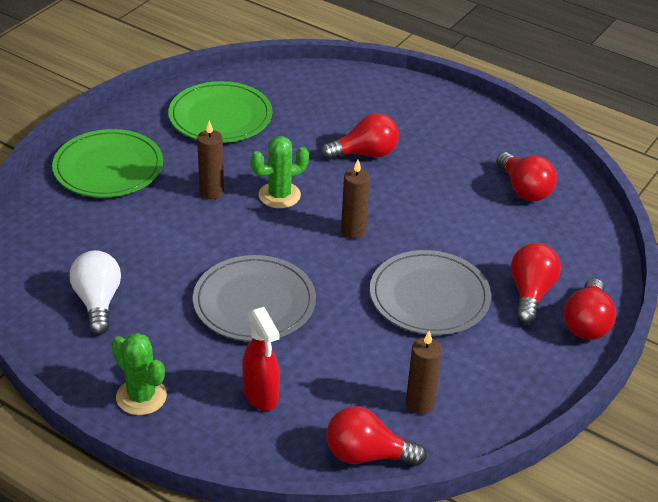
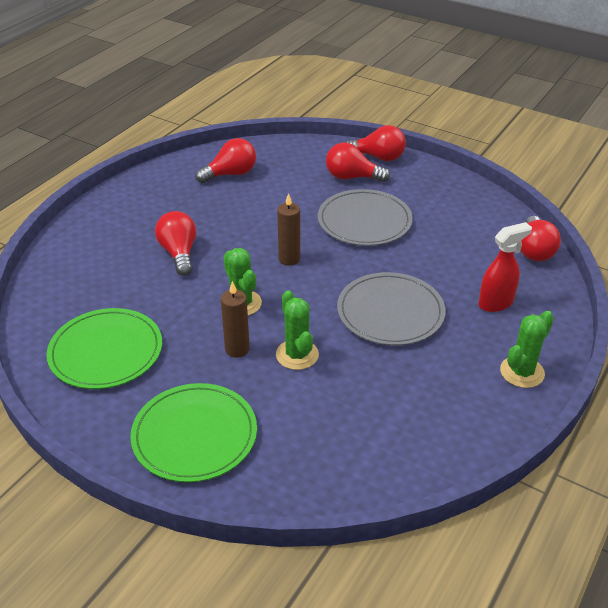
camera: 90 degrees left, 0 degrees up
white light bulb [70,250,121,335] -> none
brown candle [406,331,442,415] -> none
none -> green cactus [276,291,319,370]

